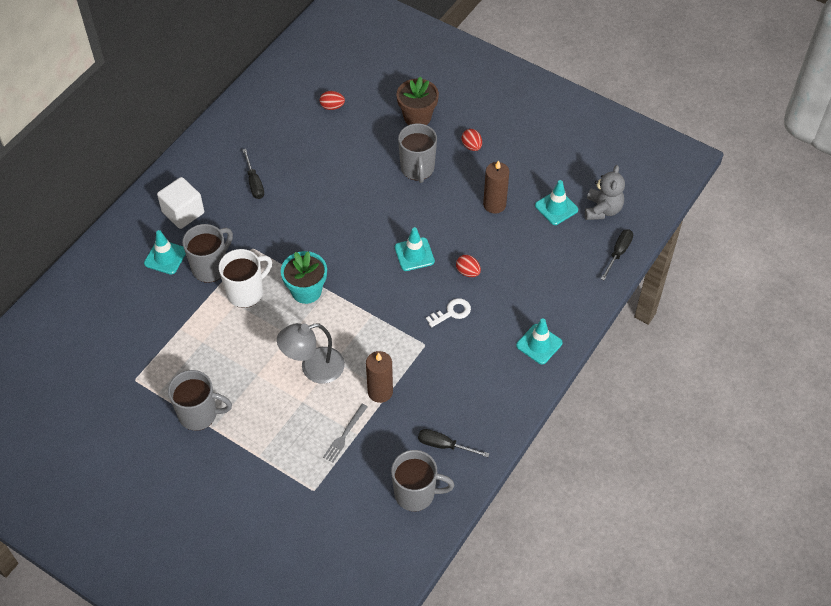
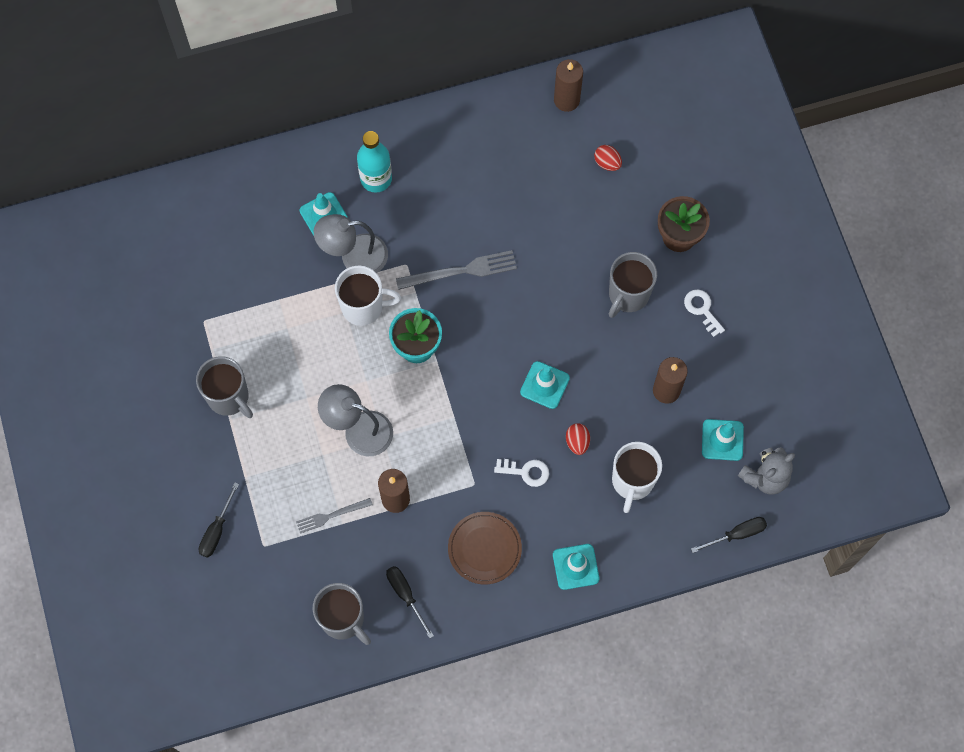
camera: 40 degrees right, 15 degrees up
white cube [157,177,204,229] -> turquoise bottle [357,131,392,193]
grey mug [183,224,233,283] -> grey lamp [314,214,388,273]
black screwdriver [243,149,264,199] -> black screwdriver moved to [199,483,239,558]
red egg [462,129,482,151] -> white key [684,289,725,337]
none -> grey fork [396,250,517,290]
none -> brown plate [448,512,522,584]
none -> brown candle [554,59,583,112]
none -> white mug [612,442,662,513]

